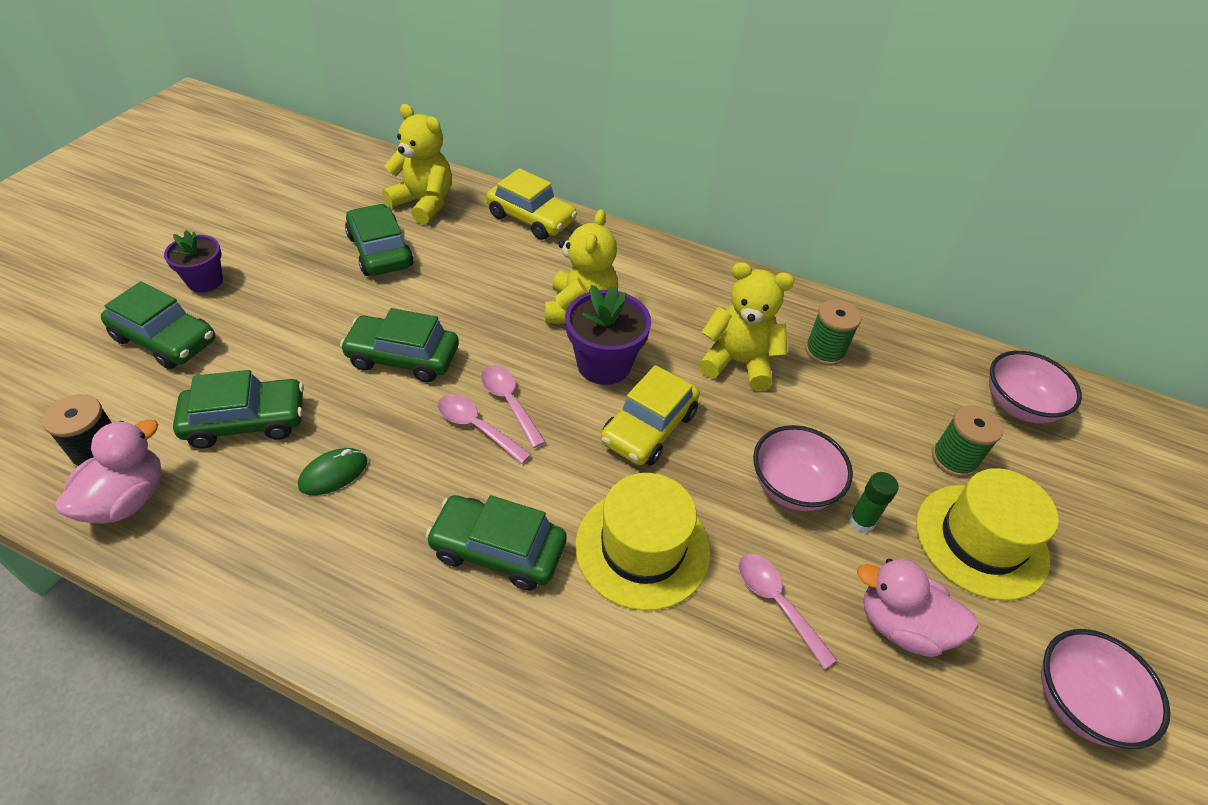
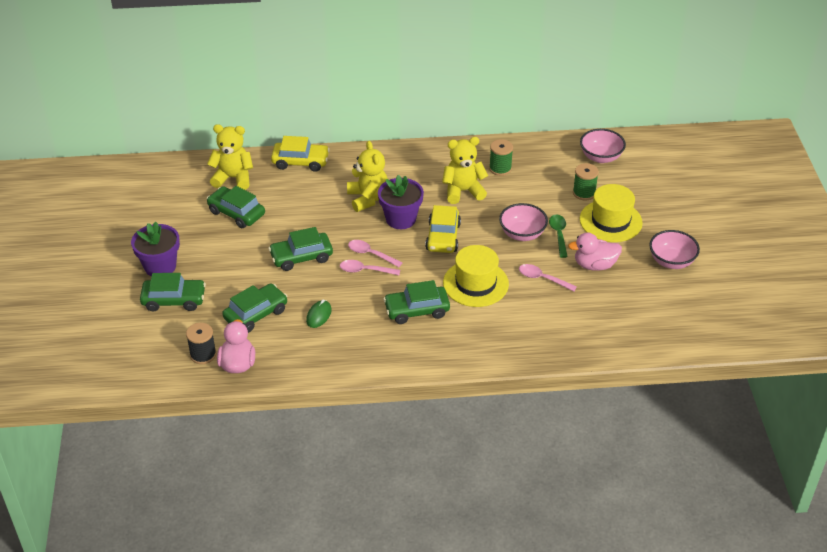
camera: 25 degrees left, 5 degrees down
purple flower pot [164,230,223,292] -> purple flower pot [131,222,180,277], size x1.55
green glue stick [849,472,899,533] -> green spoon [549,215,568,258]

